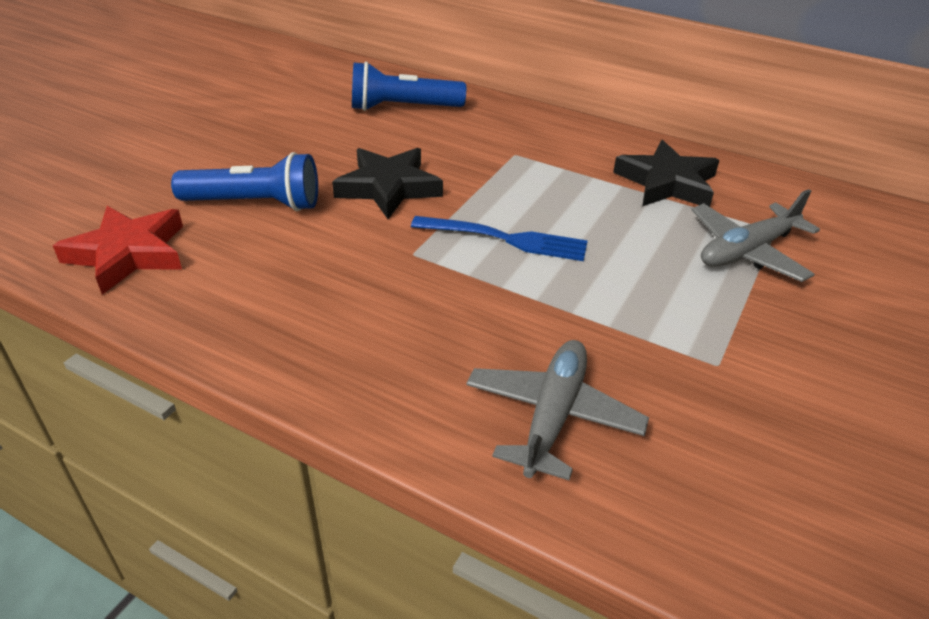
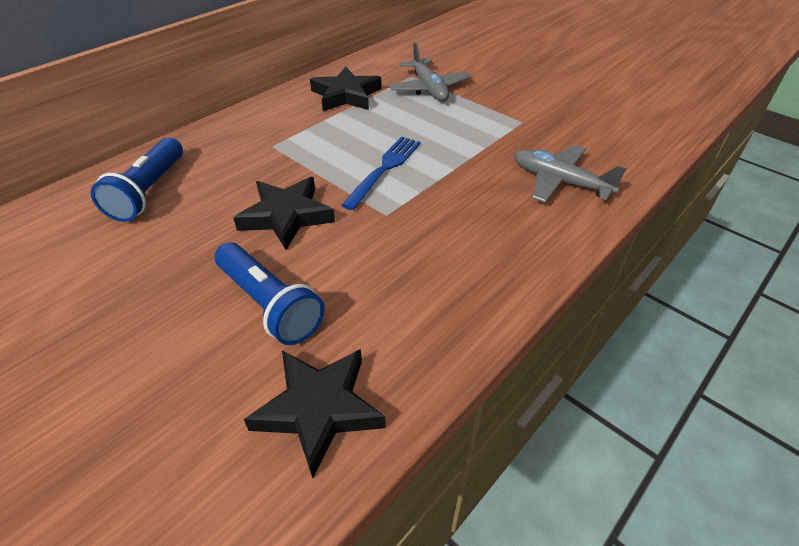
camera: 75 degrees left, 5 degrees up
red star [53,206,183,295] -> black star [244,349,386,478]
blue flashlight [171,152,318,211] -> blue flashlight turned 120 degrees clockwise [215,242,325,345]

